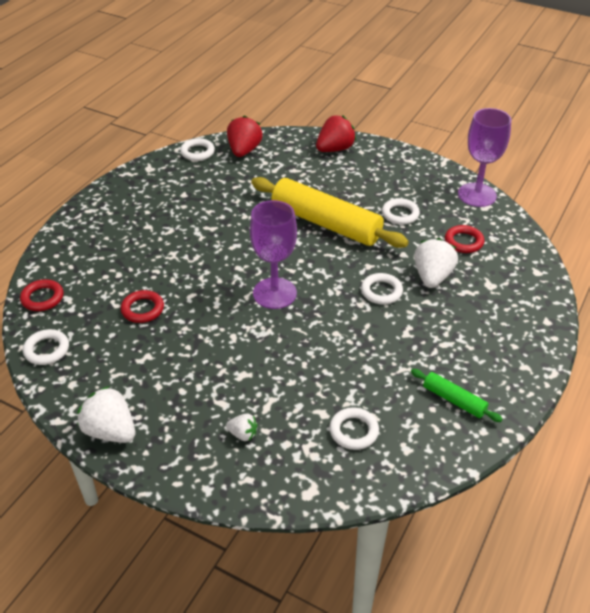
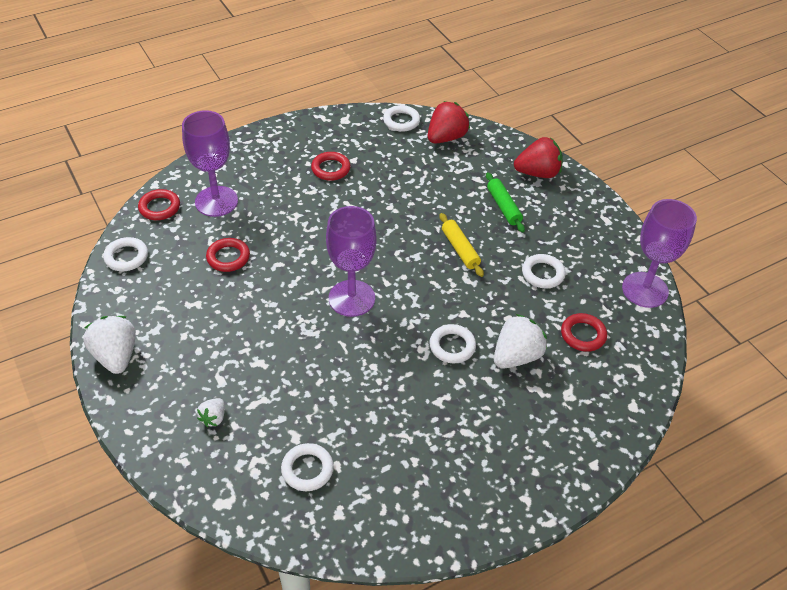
camera: 30 degrees right, 5 degrees up
white strawberry [226,414,258,441] -> white strawberry turned 60 degrees clockwise [197,398,225,427]
yellow rolling pin [251,177,409,248] -> yellow rolling pin [440,213,484,277], size x0.46
green rolling pin [411,369,503,422] -> green rolling pin moved to [486,172,525,233]
none -> purple goblet [182,110,238,217]
none -> red ring [311,152,351,181]

